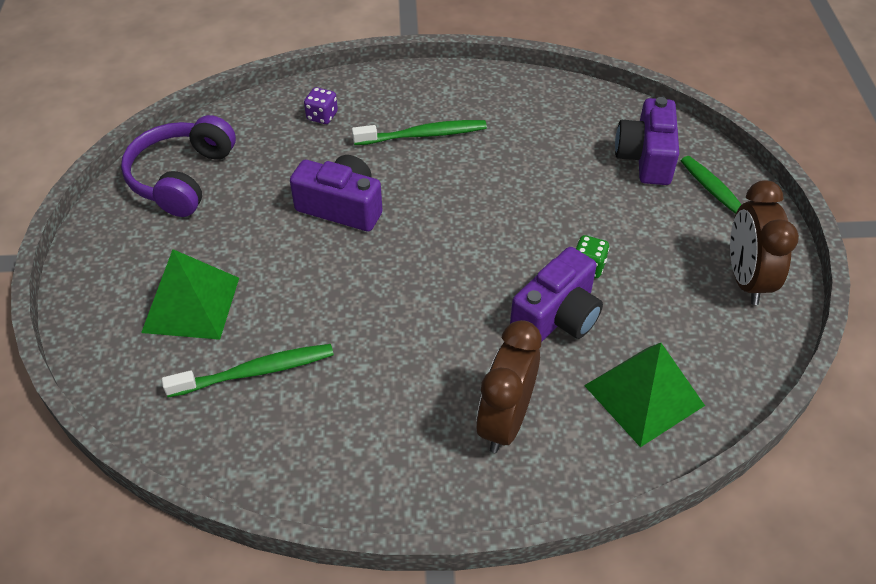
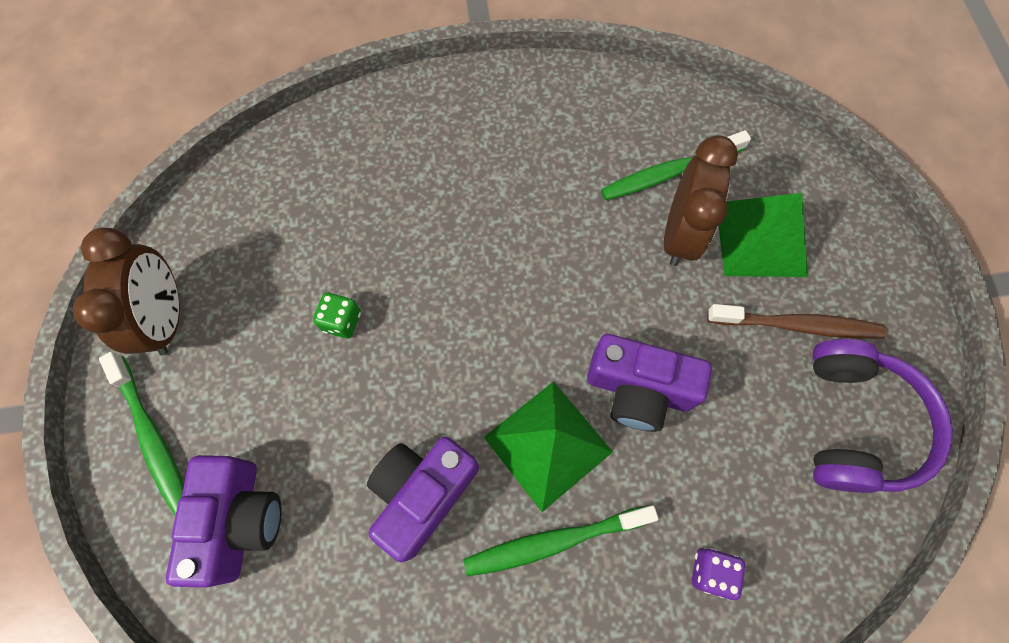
camera: 175 degrees right, 20 degrees up
brown clock [476,320,542,453] -> brown clock moved to [664,135,738,266]
purple camera [510,247,603,342] -> purple camera moved to [367,437,479,562]
green pyramid [584,343,705,447] -> green pyramid moved to [484,381,613,512]
none -> brown toothbrush [707,304,886,339]

